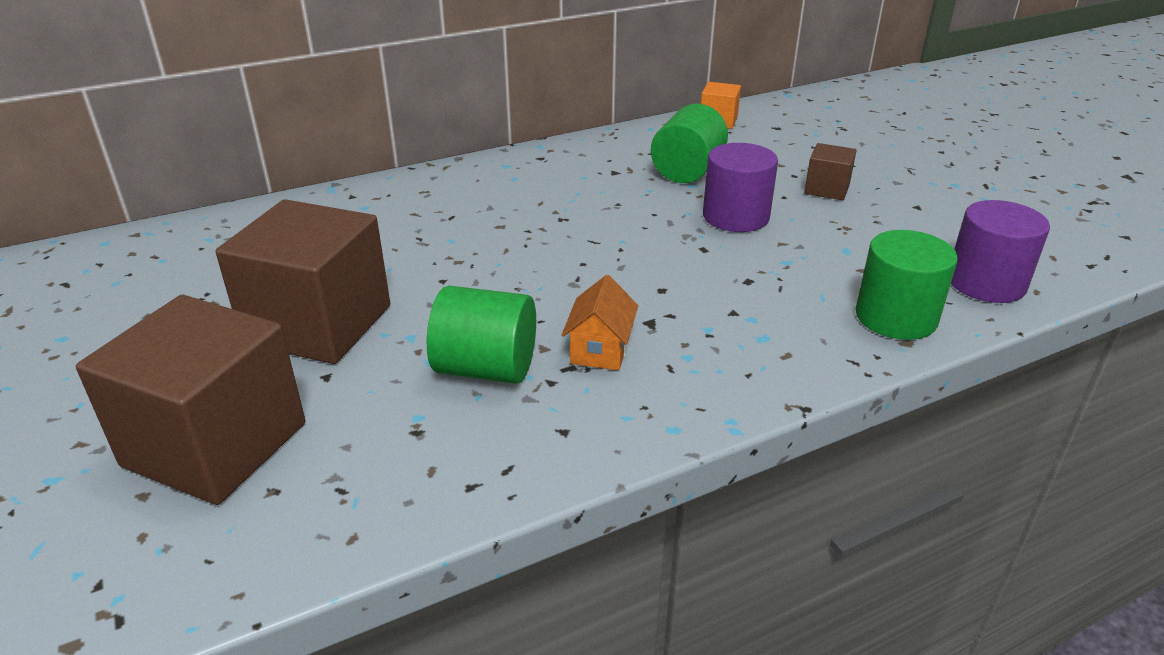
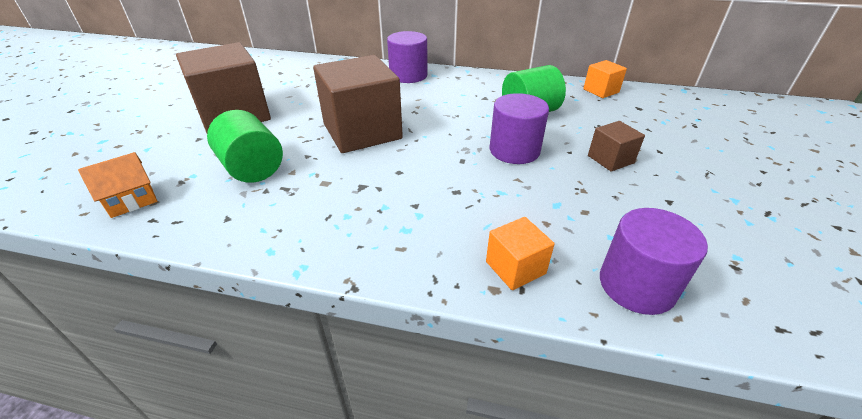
camera: 40 degrees right, 5 degrees up
brown cube [76,295,305,505] -> brown cube moved to [313,55,403,153]
orange house [562,275,638,370] -> orange house moved to [78,152,157,218]
green cylinder [856,230,958,340] -> orange cube [486,217,555,290]
none -> purple cylinder [387,31,428,83]

